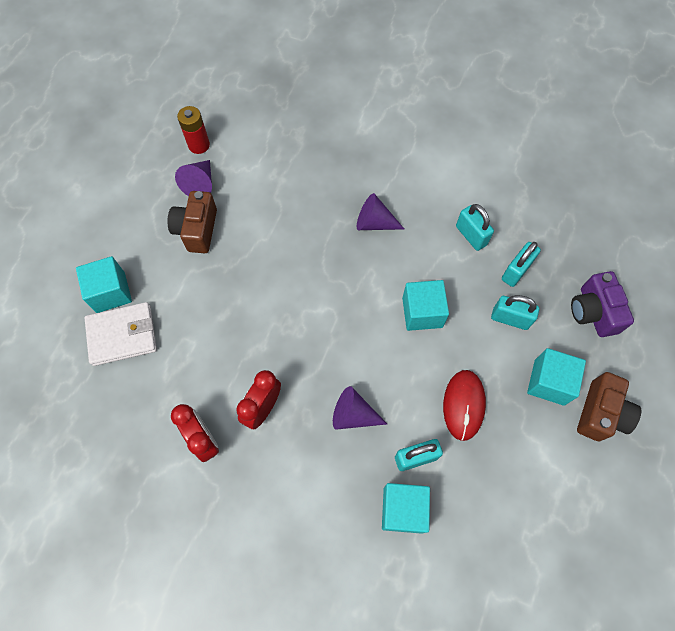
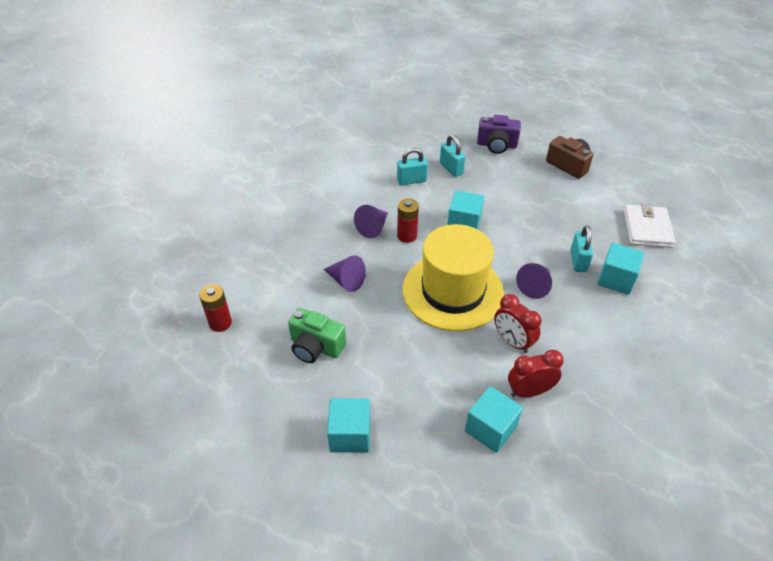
camera: 70 degrees left, 20 degrees down
white wallet [85,302,157,366] -> white wallet moved to [624,203,676,248]
brown camera [168,191,217,253] -> green camera [288,308,346,363]
purple cone [175,160,212,196] -> purple cone moved to [324,255,366,292]
red mouse [443,370,486,441] -> none
turquoise padlock [491,295,539,330] -> none
turquoise cube [527,348,586,406] -> turquoise cube moved to [465,386,523,453]
none -> red battery [397,198,419,243]
none -> yellow hat [403,224,504,331]

